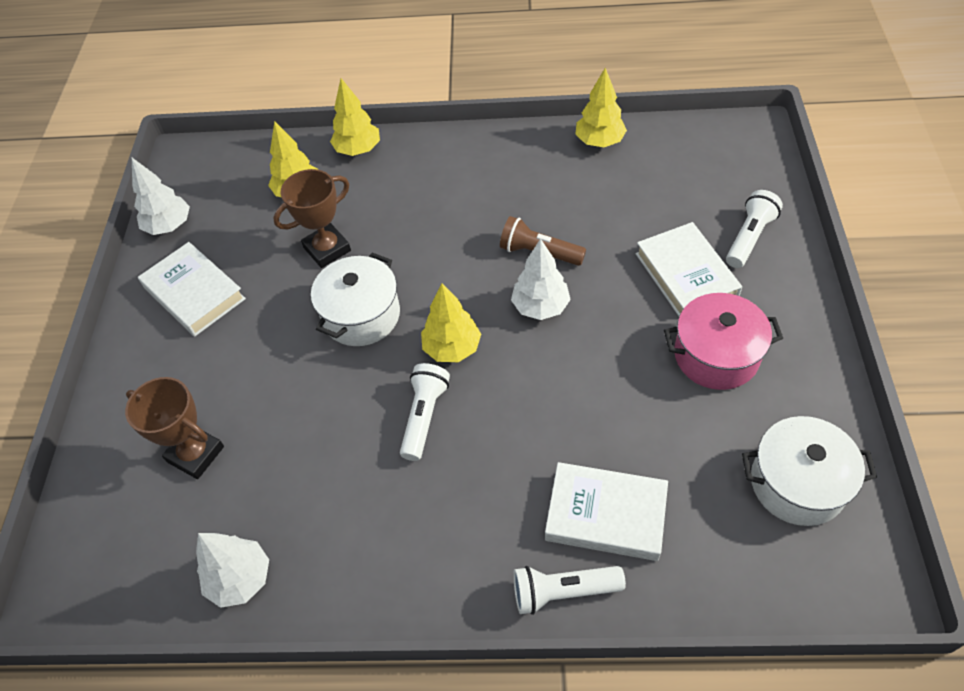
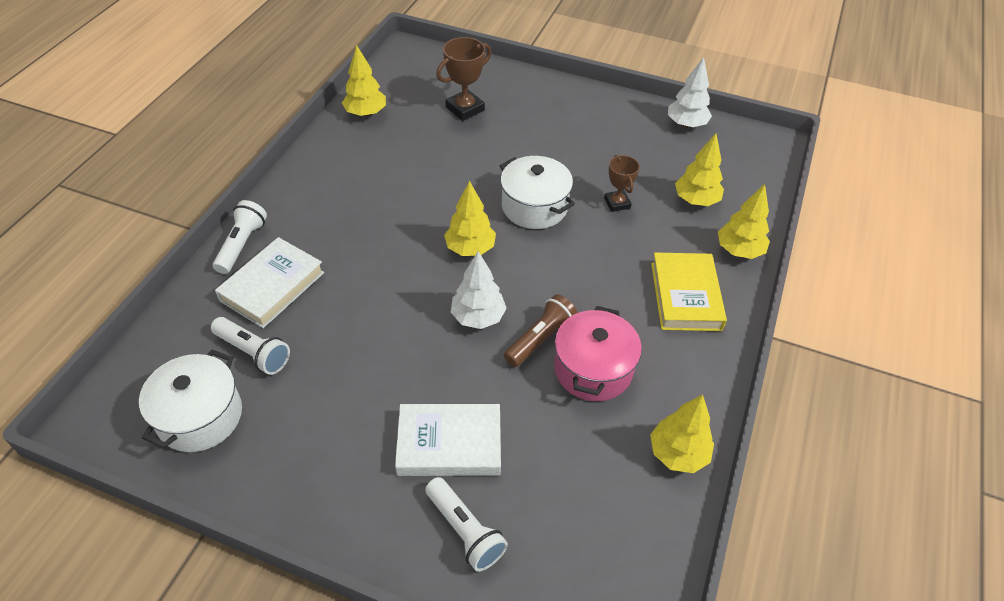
camera: 105 degrees right, 5 degrees down
white book [138,242,246,337] -> none
white tree [196,533,269,608] -> yellow tree [342,45,386,117]
brown trophy [273,169,351,268] -> brown trophy [604,155,640,212], size x0.66
white flashlight [400,363,450,461] -> white flashlight moved to [211,317,290,375]
pink pot [664,293,783,390] -> pink pot moved to [554,306,642,401]
none -> yellow book [651,252,727,331]

